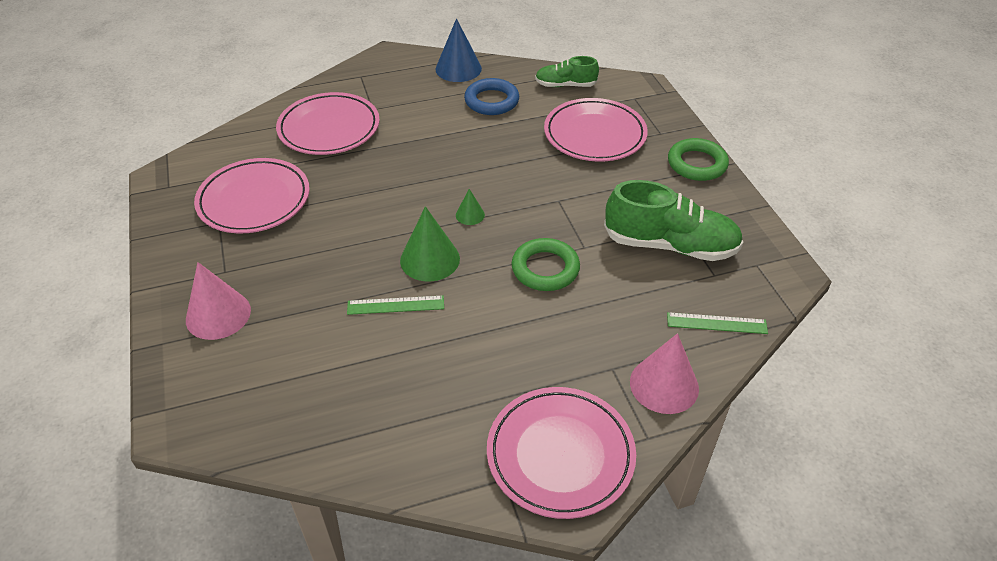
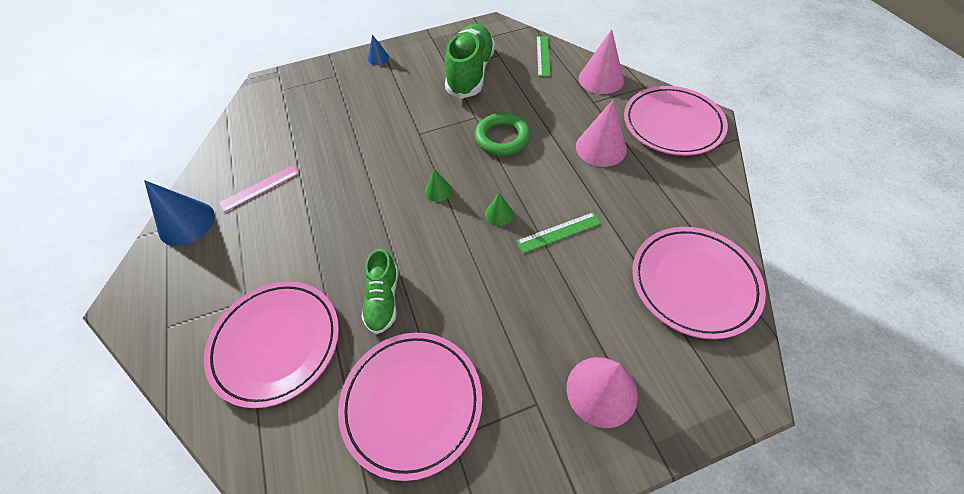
camera: 90 degrees left, 10 degrees up
green ruler [347,295,444,315] -> green ruler turned 75 degrees clockwise [516,212,601,253]
green cone [400,206,460,282] -> green cone [485,193,513,226], size x0.52
blue ring [464,78,519,115] -> pink ruler [219,165,299,212]
green shoe [535,56,599,87] -> green shoe moved to [362,248,398,334]
pink plate [544,98,648,162] -> pink plate moved to [632,227,766,339]
green ring [668,138,729,181] -> blue cone [368,34,389,65]
none -> pink cone [576,99,627,167]

